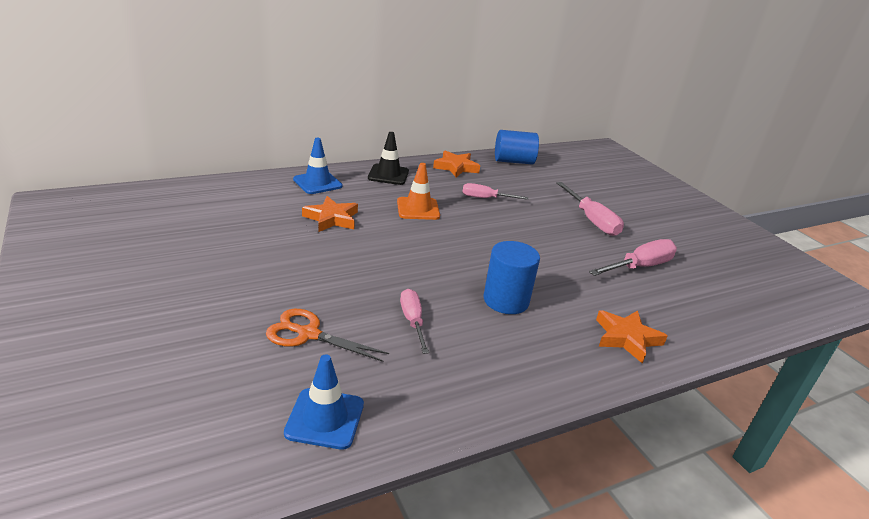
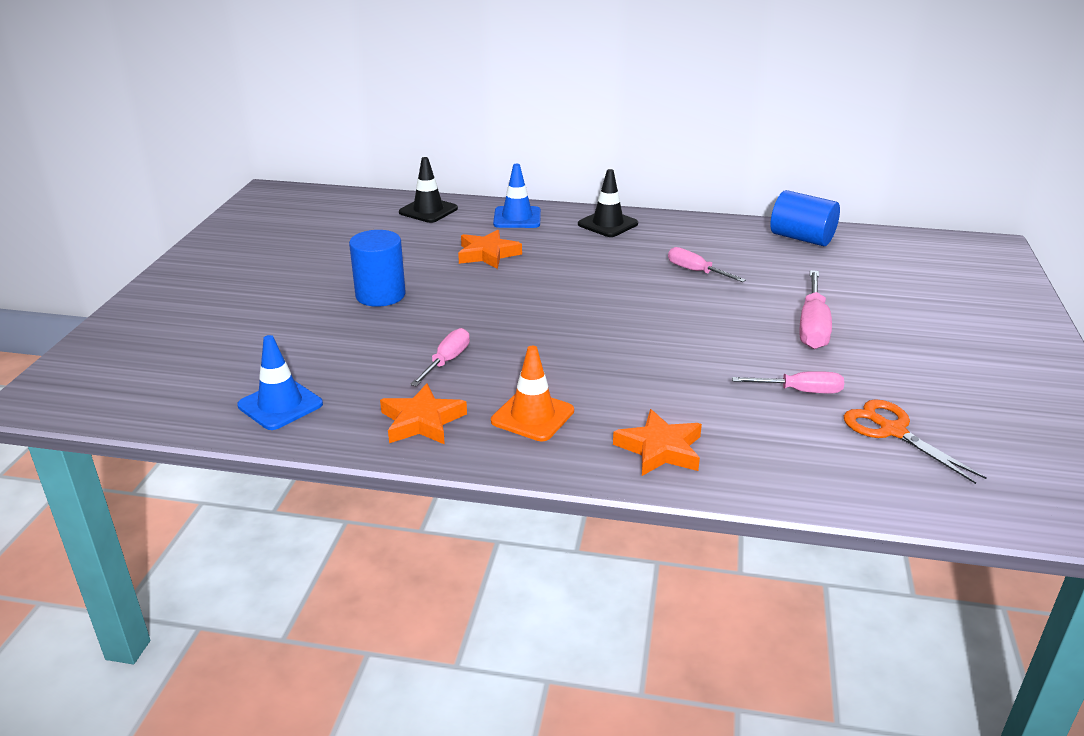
camera: 40 degrees right, 0 degrees up
orange scissors [266,309,389,362] -> orange scissors moved to [844,399,986,484]
orange traffic cone [397,163,440,220] -> orange traffic cone moved to [491,346,574,441]
orange star [433,151,480,178] -> orange star moved to [380,383,467,445]
blue cylinder [484,241,540,314] -> blue cylinder moved to [349,230,406,307]
pink screwdriver [589,239,677,276] -> pink screwdriver [732,371,844,393], size x0.66
none -> black traffic cone [399,157,458,223]

